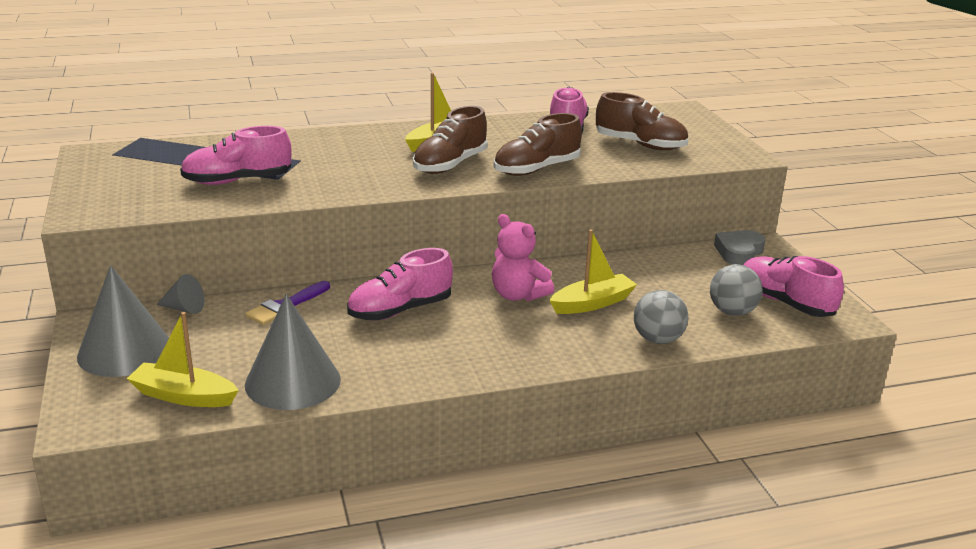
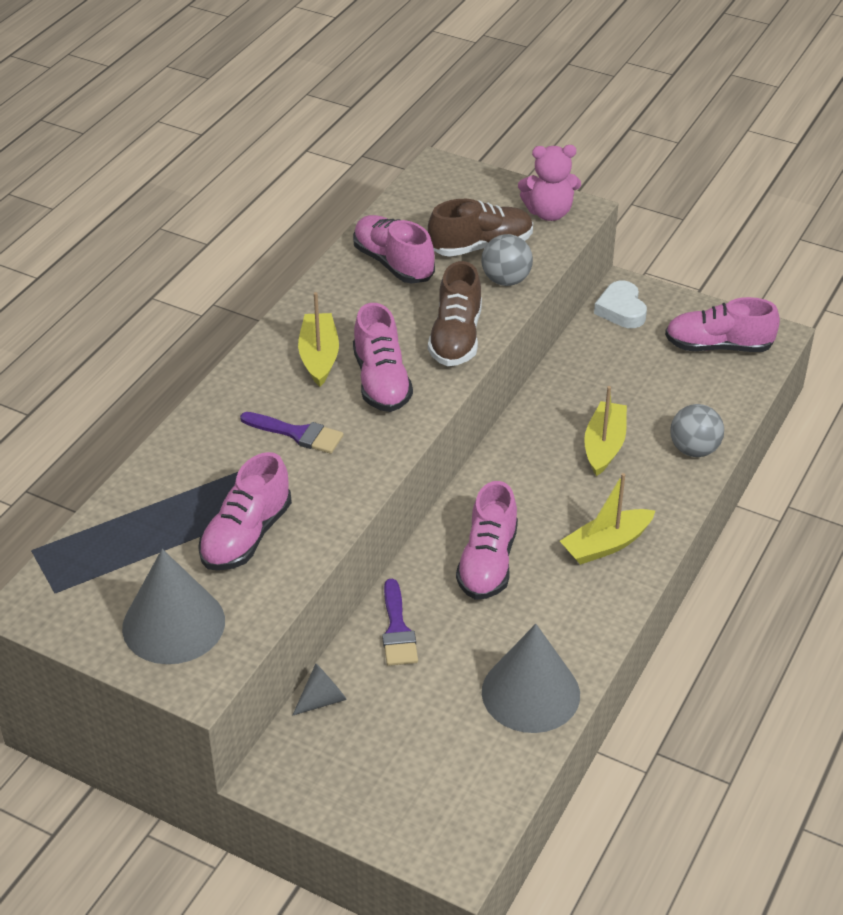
camera: 45 degrees left, 15 degrees up
grey cone [77,265,169,377] -> grey cone moved to [122,549,225,664]
yellow boat [127,312,239,407] -> yellow boat moved to [560,473,655,565]
brown shoe [413,106,488,174] -> pink shoe [353,303,413,412]
pink teddy bear [492,214,554,301] -> pink teddy bear moved to [518,145,581,221]
grey ball [710,264,763,316] -> grey ball moved to [481,234,533,286]
grey heart [714,230,766,265] -> white heart [594,281,647,328]
none -> purple brush [240,412,343,454]

